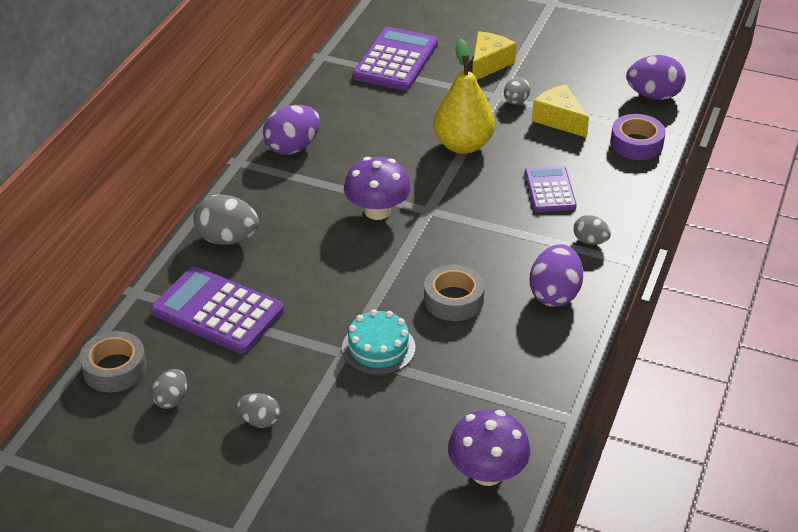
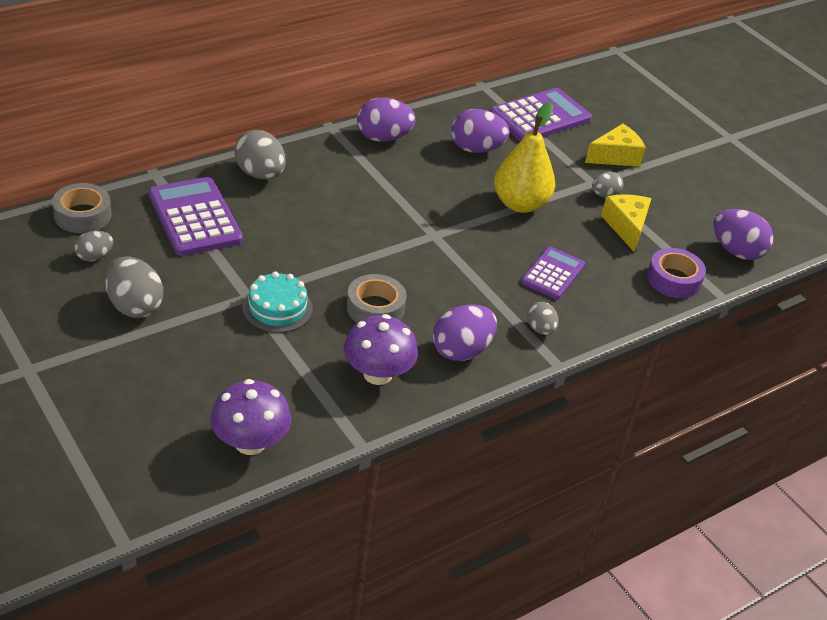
camera: 30 degrees right, 0 degrees up
grey egg [237,393,280,428] -> grey egg [105,257,163,318], size x1.73
purple mushroom [344,157,411,220] -> purple mushroom moved to [344,314,418,385]
none -> purple egg [451,109,510,153]

